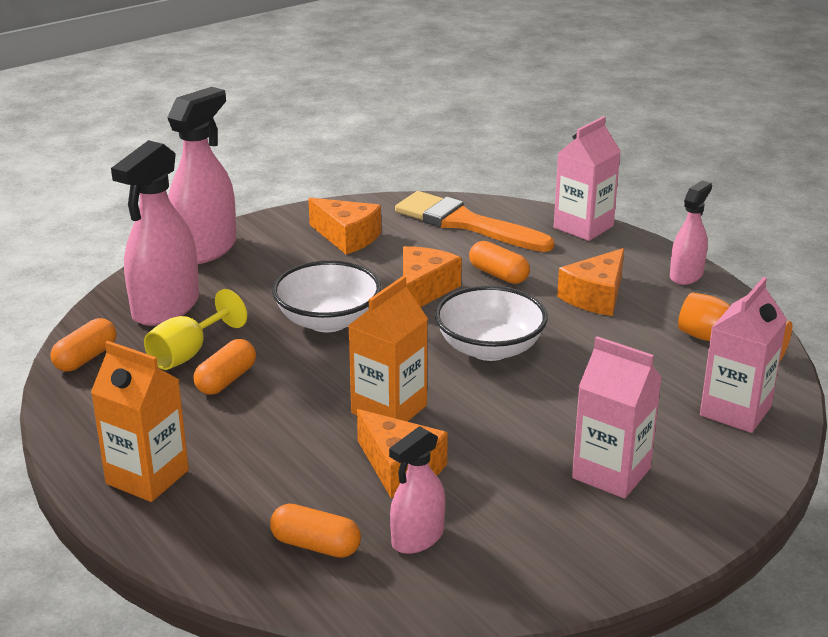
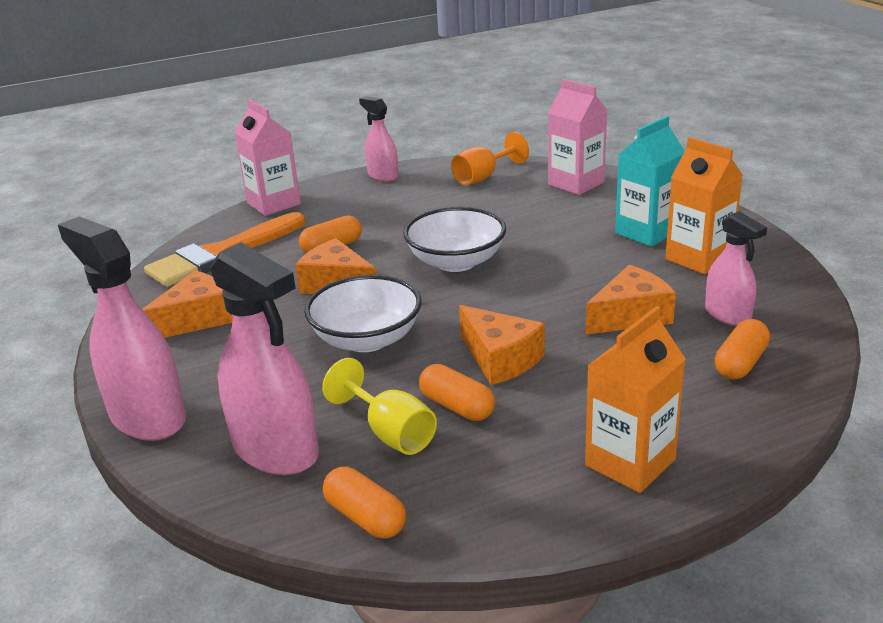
camera: 75 degrees left, 0 degrees up
orange carton [348,276,428,422] -> orange carton moved to [665,137,743,274]
orange cheese [557,248,624,316] -> orange cheese moved to [459,305,545,385]
pink carton [572,336,662,499] -> turquoise carton [615,116,685,247]

